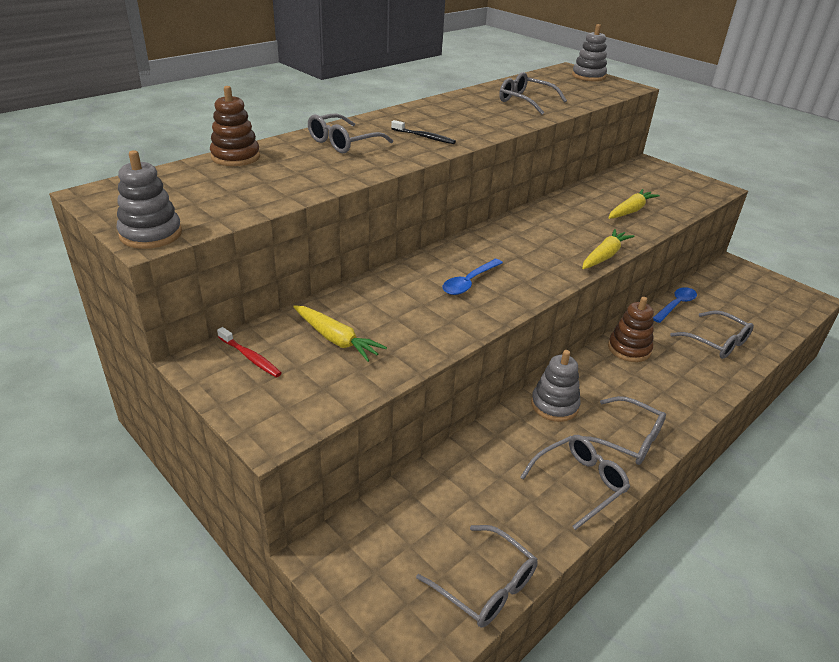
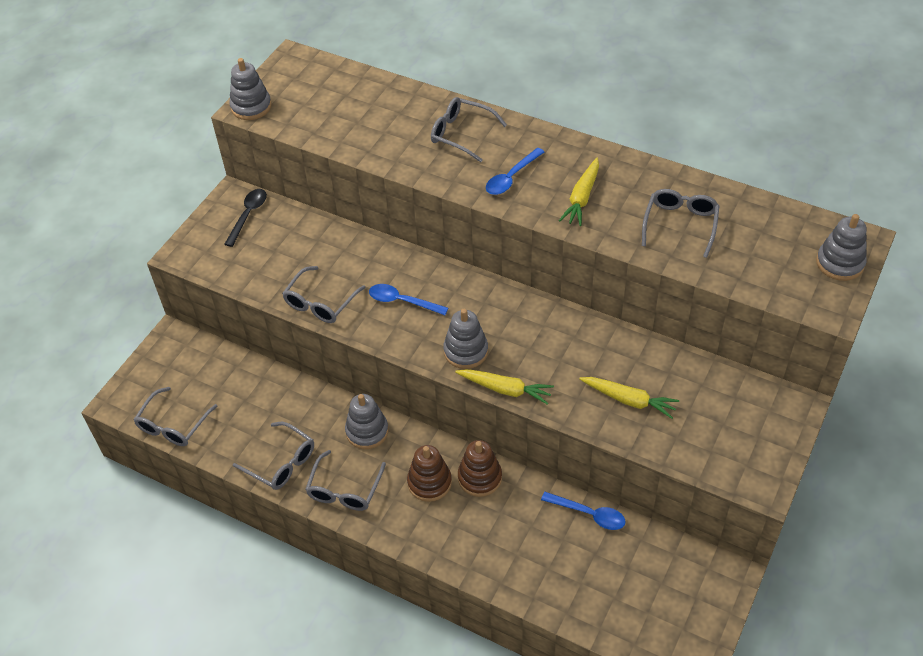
camera: 75 degrees right, 15 degrees up
brown stacking toy [210,86,260,166] -> brown stacking toy moved to [407,445,452,502]
red toothbrush [217,327,282,377] -> black spoon [224,189,267,247]
yellow carrot [293,305,387,362] -> yellow carrot moved to [559,158,599,226]
black toothbrush [391,120,456,144] -> blue spoon [486,148,544,195]
grey glasses [670,310,754,359] -> grey glasses moved to [282,266,366,323]
none -> grey stacking toy [443,309,488,369]

